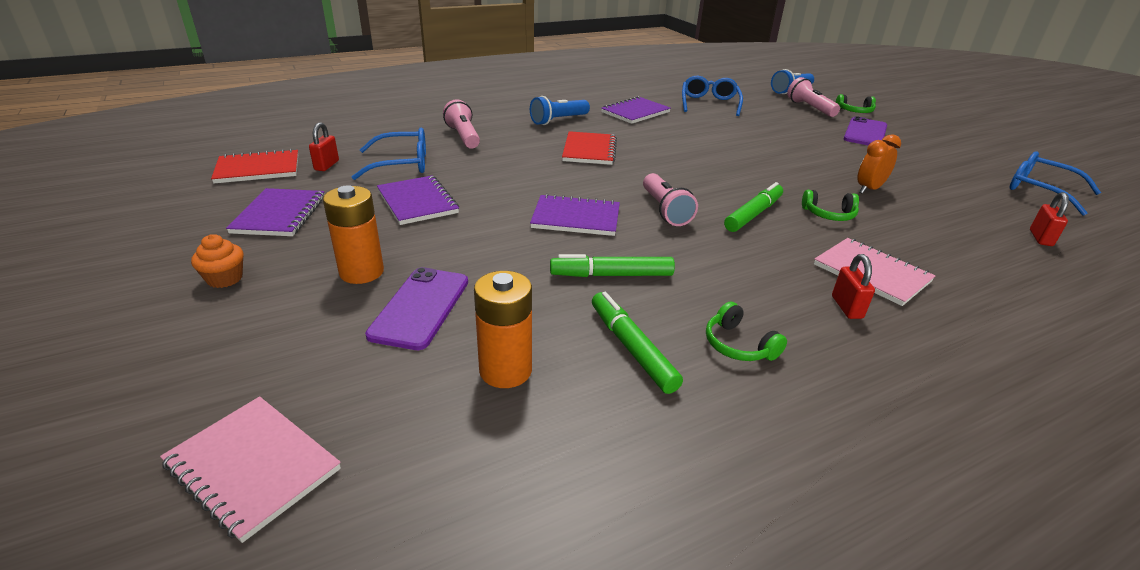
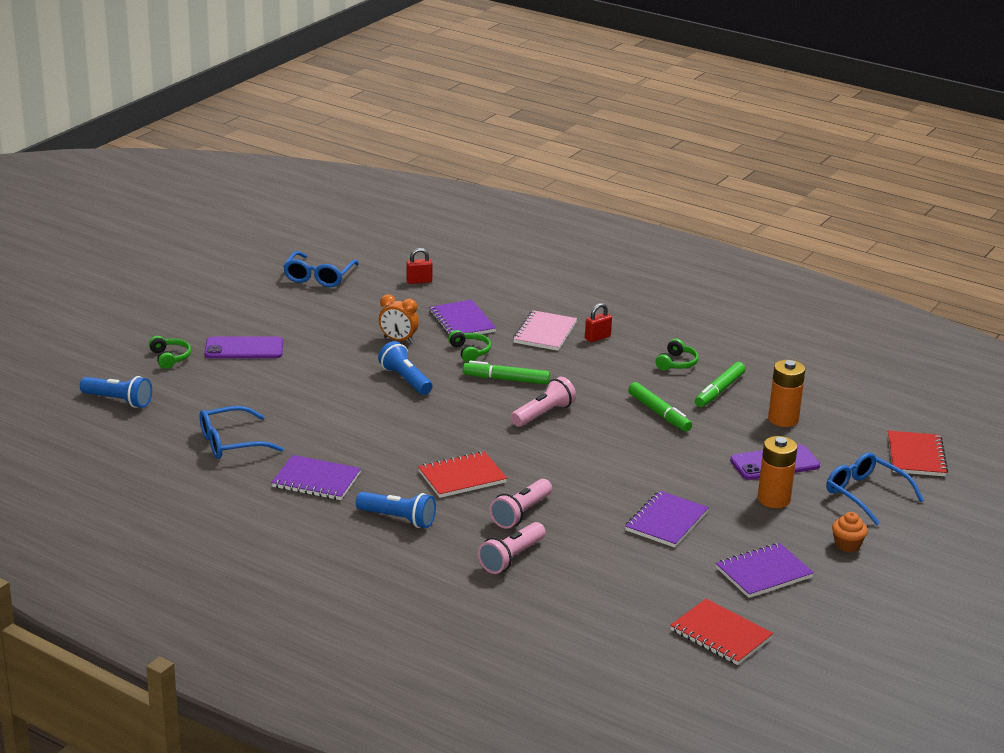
camera: 120 degrees left, 5 degrees down
pink notebook [160,396,341,543] -> red notebook [888,430,948,476]
red padlock [309,122,339,171] -> none
blue glasses [352,128,426,180] -> blue glasses moved to [826,452,924,525]
purple notebook [530,194,620,236] -> purple notebook moved to [429,300,496,335]
pink flashlight [787,77,840,117] -> pink flashlight moved to [489,479,552,529]
none -> blue flashlight [378,341,433,395]

